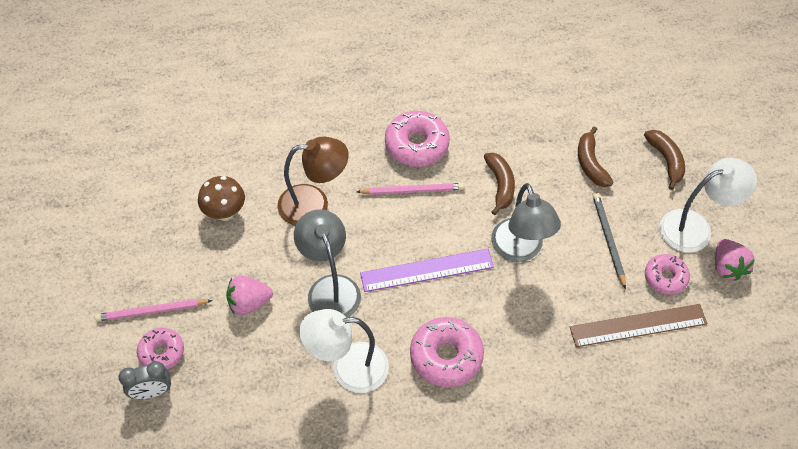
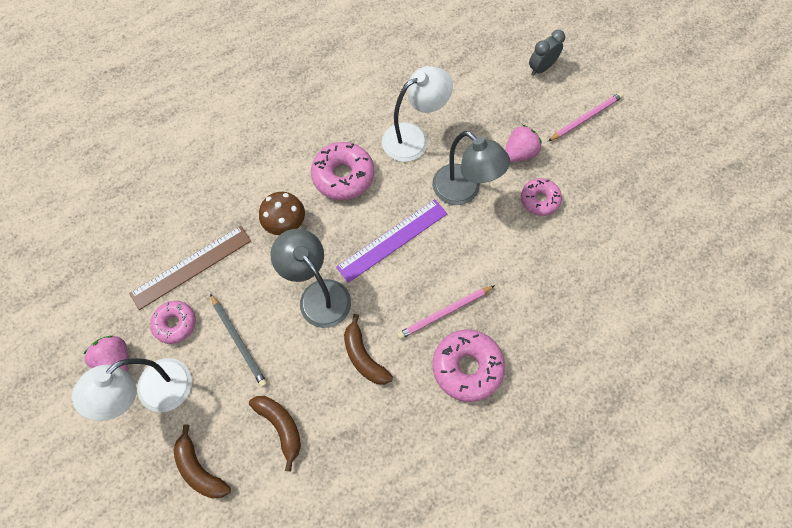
camera: 155 degrees right, 10 degrees up
pink donut [137,328,184,370] -> pink donut moved to [521,178,562,216]
brown mushroom [198,176,245,221] -> brown mushroom moved to [259,192,305,235]
brown lamp [277,137,349,226] -> none

